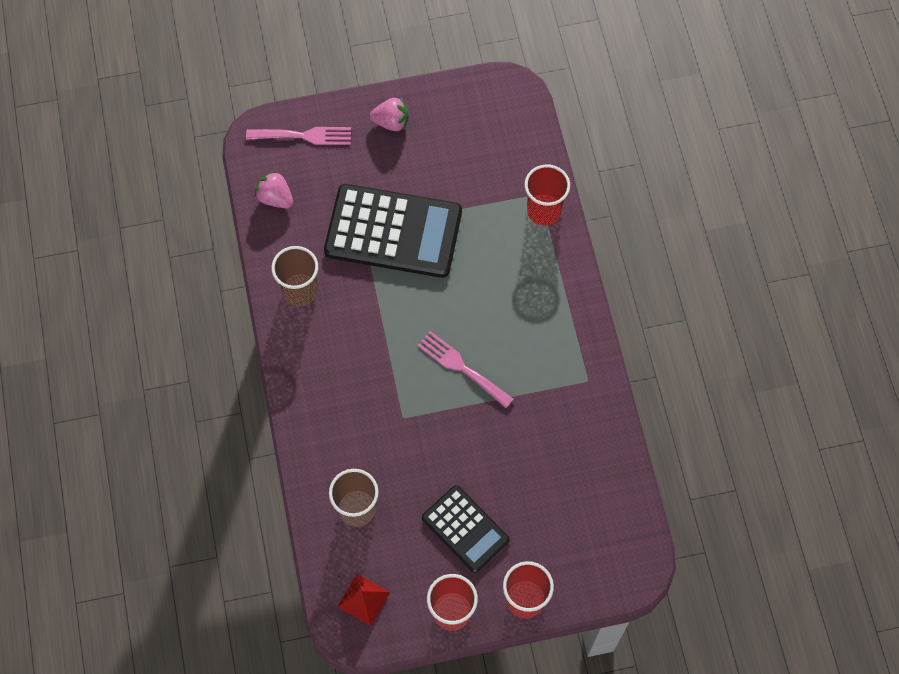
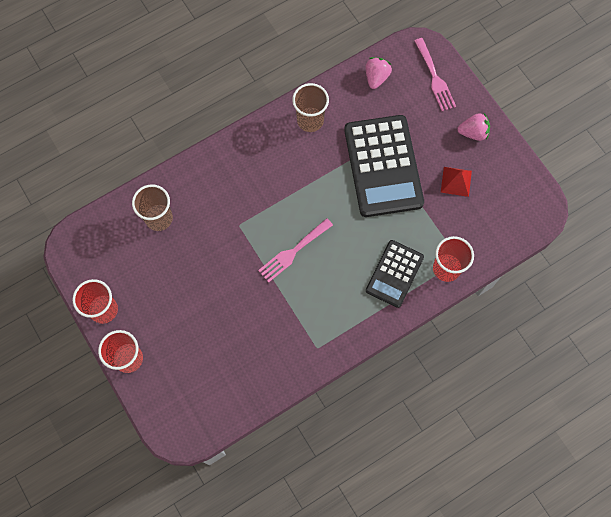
camera: 70 degrees right, 5 degrees up
red pyramid [337,574,390,626] -> red pyramid moved to [441,167,472,197]
pink strawberry [369,98,408,131] -> pink strawberry turned 75 degrees counterclockwise [457,113,490,141]
pink fork [417,331,514,408] -> pink fork turned 150 degrees counterclockwise [258,218,333,282]
black calculator [422,485,510,573] -> black calculator moved to [366,240,424,308]

